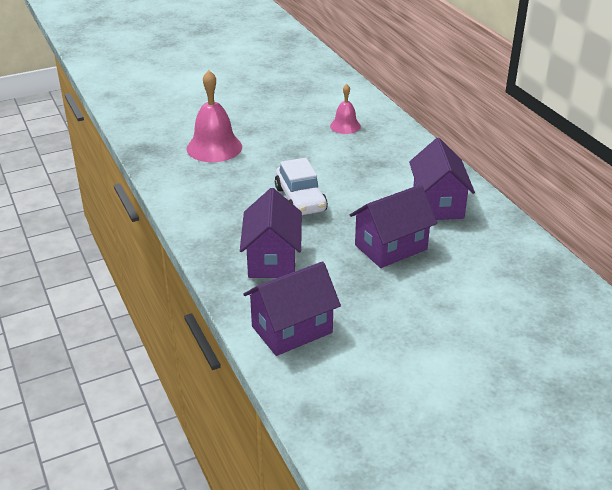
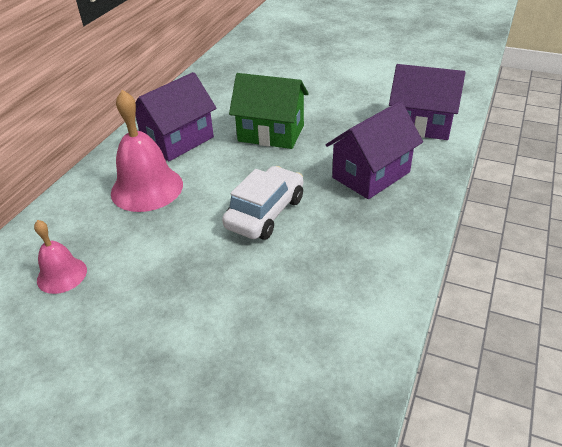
camera: 130 degrees left, 5 degrees up
pink bell [187,70,242,162] -> pink bell moved to [111,90,183,212]
purple house [350,185,437,268] -> green house [229,73,309,149]

